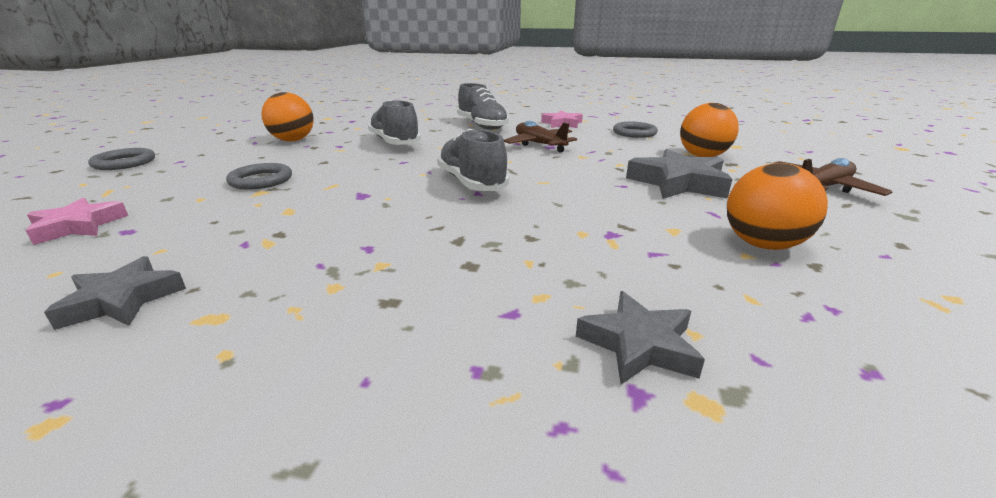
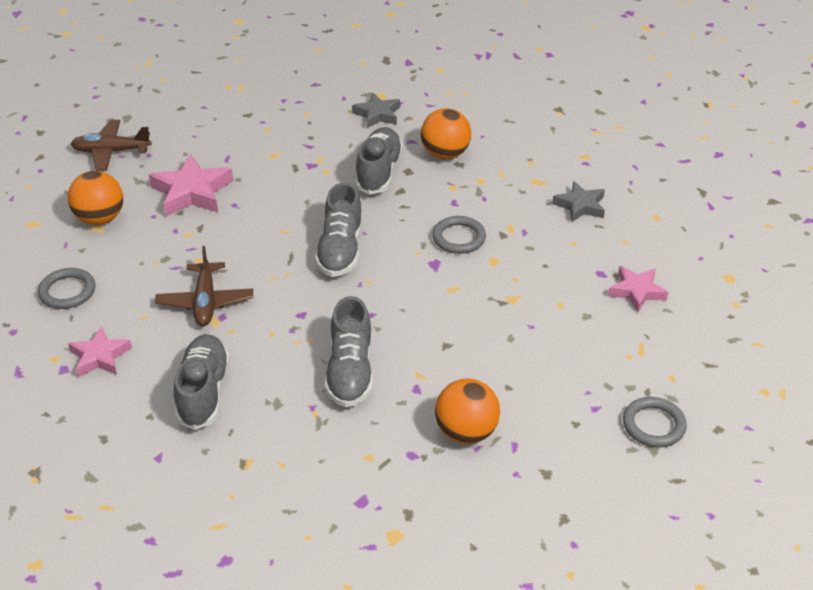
camera: 150 degrees left, 15 degrees up
grey ring [226,163,292,190] -> grey ring moved to [432,216,486,254]
grey star [626,149,732,199] -> pink star [149,154,233,217]
orange ball [727,163,828,250] -> orange ball moved to [421,108,471,159]
none -> grey shoe [355,127,403,195]

